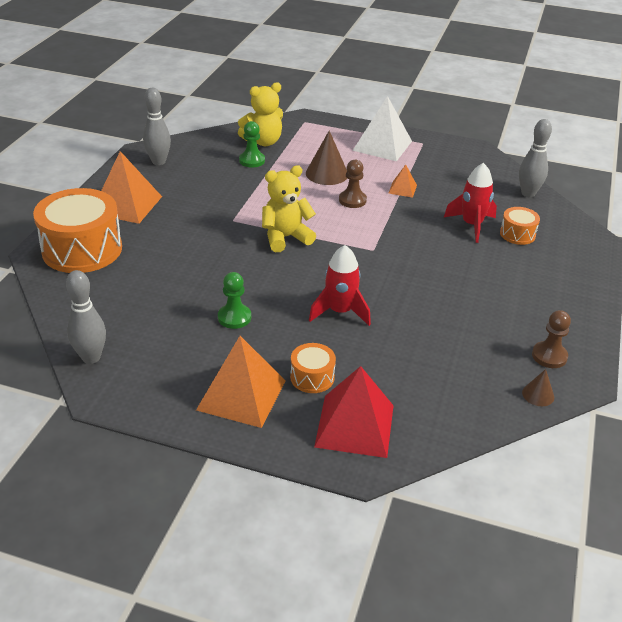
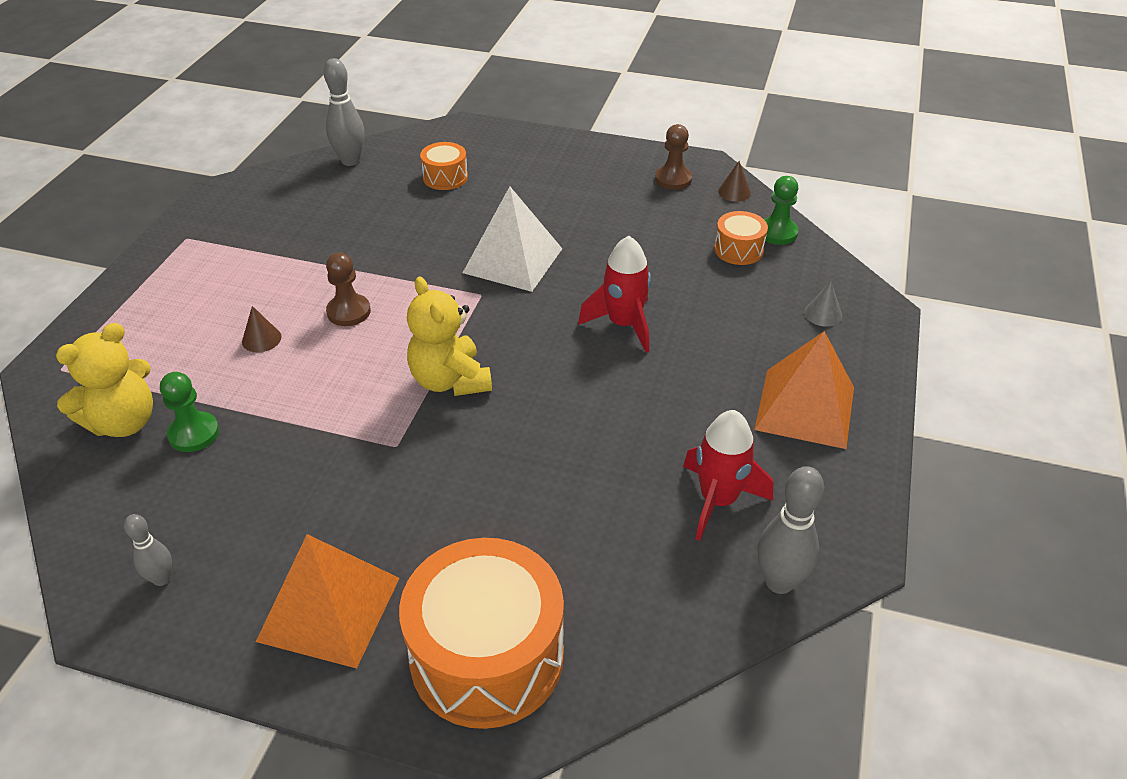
camera: 90 degrees left, 5 degrees up
grey bowling pin [143,88,171,165] -> grey bowling pin [124,514,172,586], size x0.59
green pawn [218,272,251,329] -> green pawn moved to [764,176,799,245]
yellow teddy bear [238,82,283,146] -> yellow teddy bear turned 75 degrees clockwise [56,323,153,437]
orange drum [290,343,336,393] -> orange drum moved to [714,211,768,265]
brown cone [306,131,347,185] -> brown cone [242,306,282,352], size x0.54
red pyramid [314,366,394,458] -> grey cone [804,281,842,327]
white pyramid [353,96,412,161] -> white pyramid moved to [463,186,562,292]
orange pyramid [388,165,417,198] -> none
red rocket [444,163,497,243] -> red rocket moved to [683,410,773,541]

